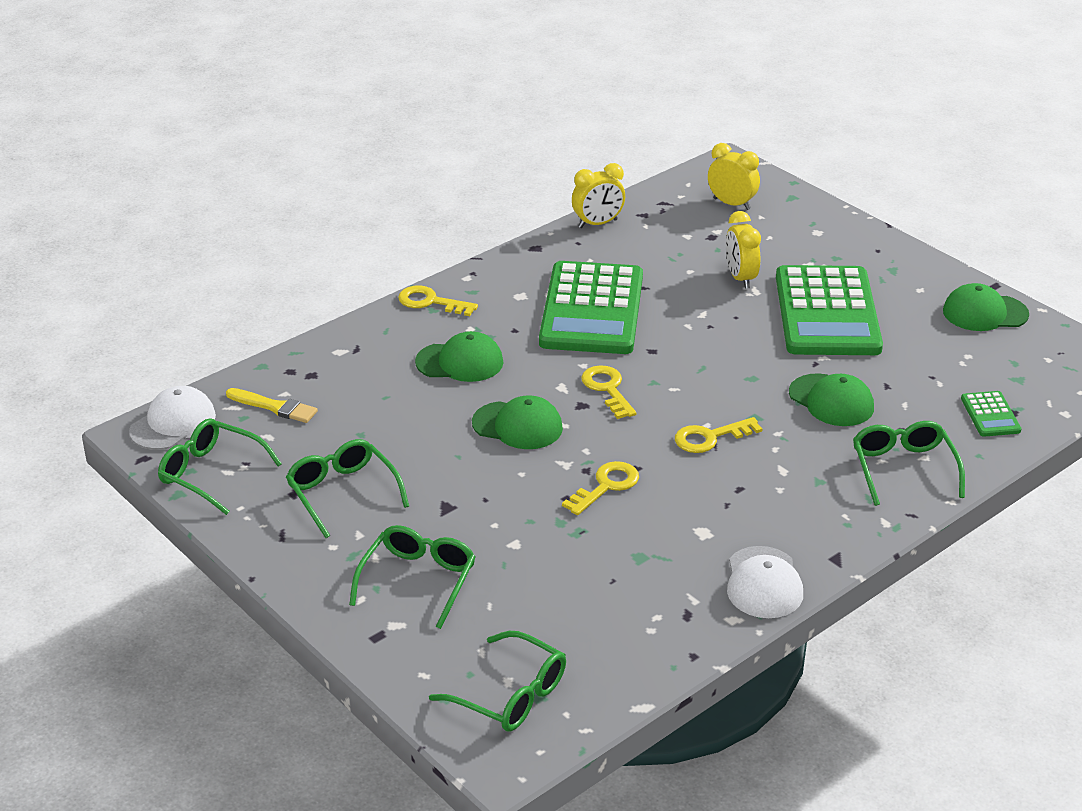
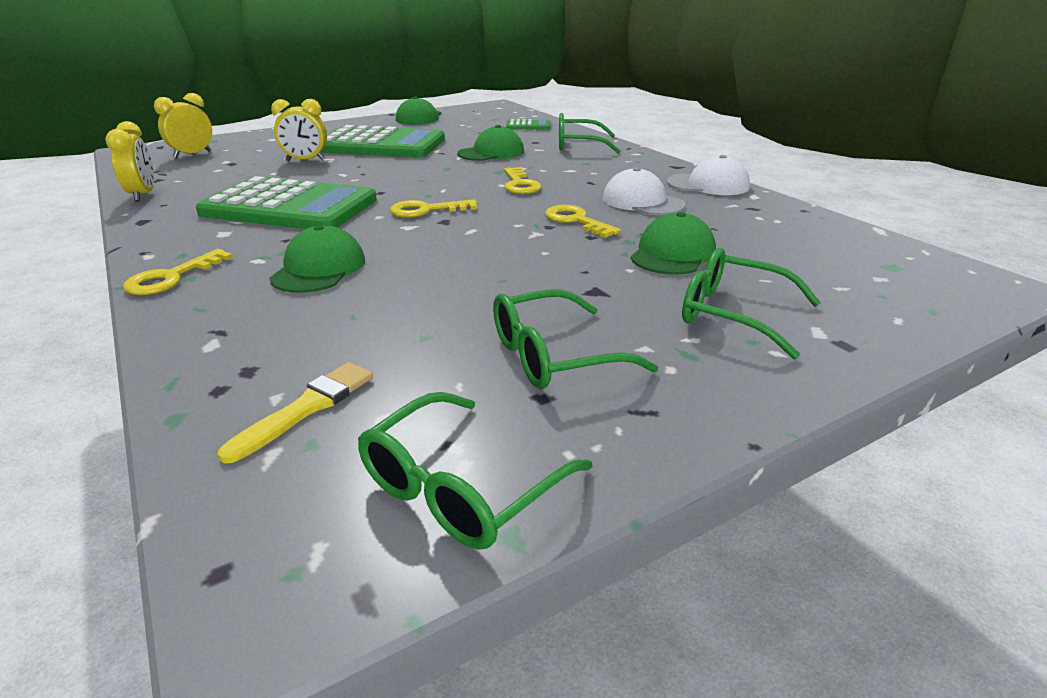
camera: 80 degrees left, 5 degrees down
white cap [129,386,216,450] -> white cap moved to [603,167,685,215]
green glasses [429,631,566,731] -> none
green cap [472,395,563,449] -> green cap moved to [630,212,716,275]

